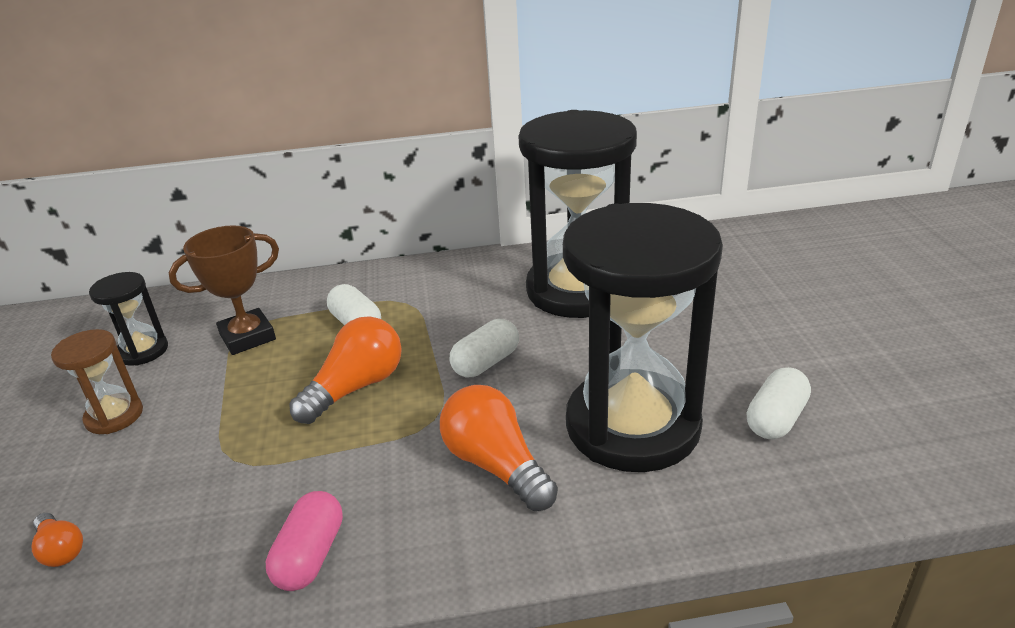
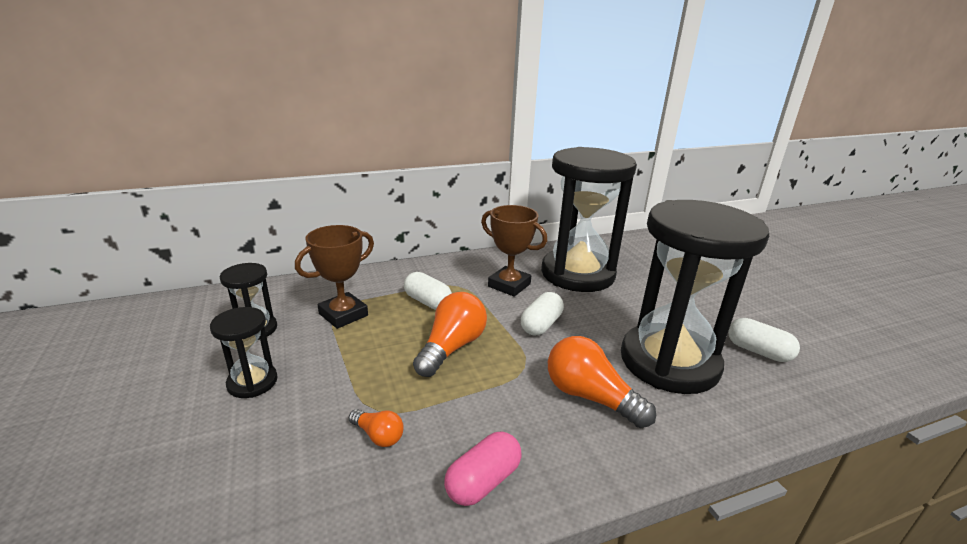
camera: 15 degrees left, 5 degrees down
orange light bulb [32,513,83,567] -> orange light bulb moved to [349,409,404,447]
brown hourglass [51,329,143,434] -> black hourglass [210,307,278,398]
pink capsule [266,491,343,591] -> pink capsule turned 45 degrees clockwise [444,432,522,506]
white capsule [747,367,811,439] -> white capsule turned 75 degrees counterclockwise [728,318,800,362]
none -> brown trophy [481,205,547,297]

